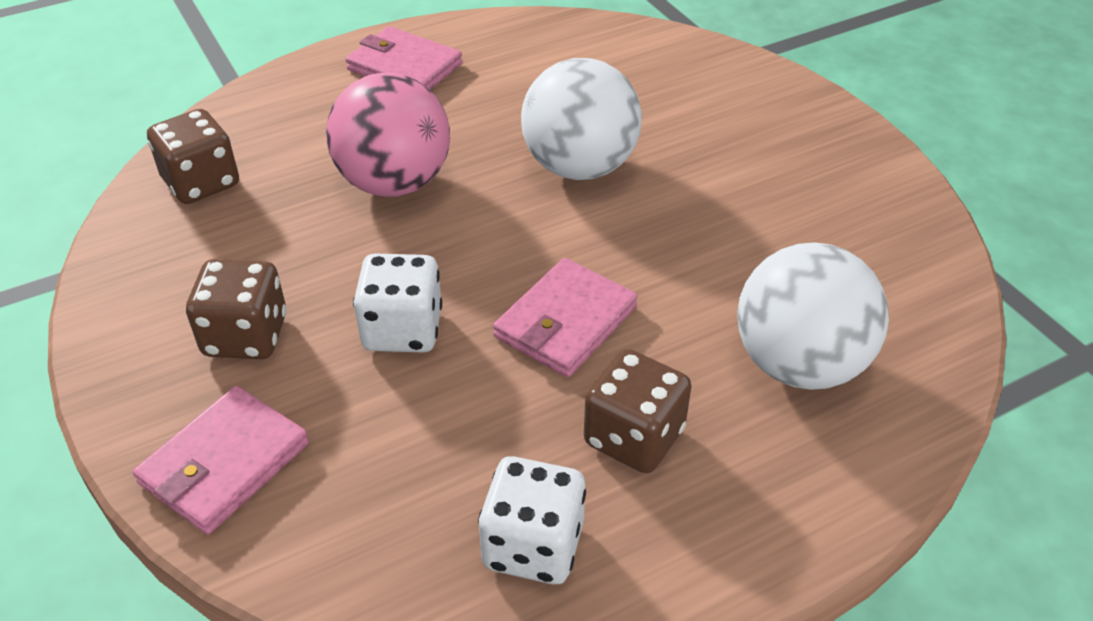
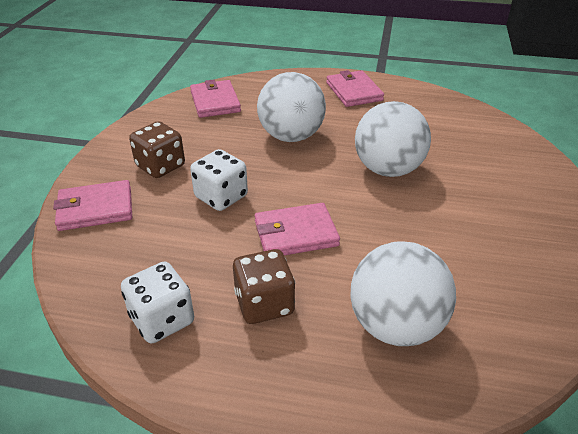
camera: 40 degrees right, 5 degrees down
brown dice [147,109,239,204] -> pink wallet [190,79,241,118]
pink ball [326,73,450,197] -> white ball [257,72,326,142]

